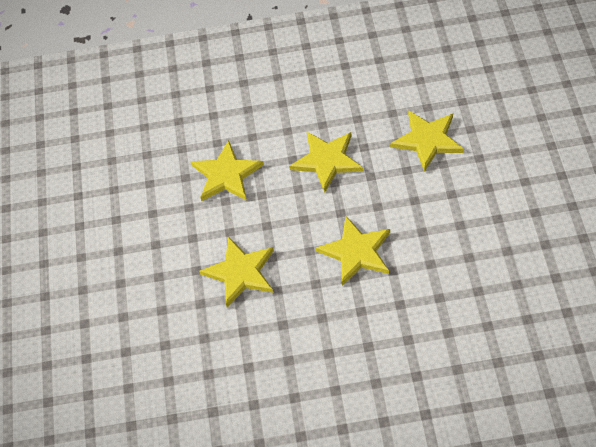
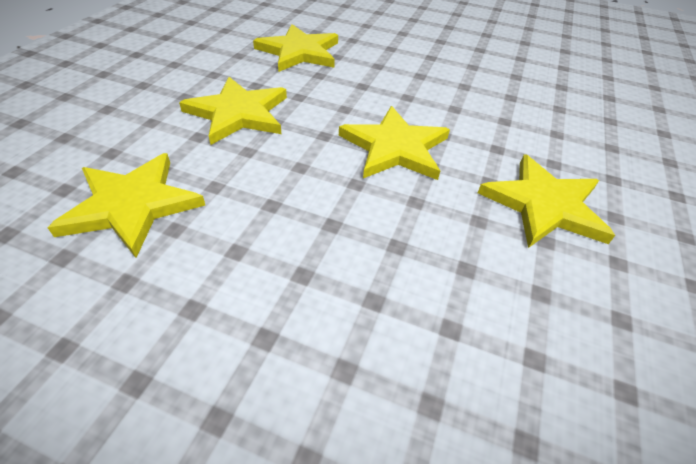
camera: 70 degrees left, 10 degrees down
yellow star [199,237,274,307] -> yellow star moved to [478,154,615,248]

